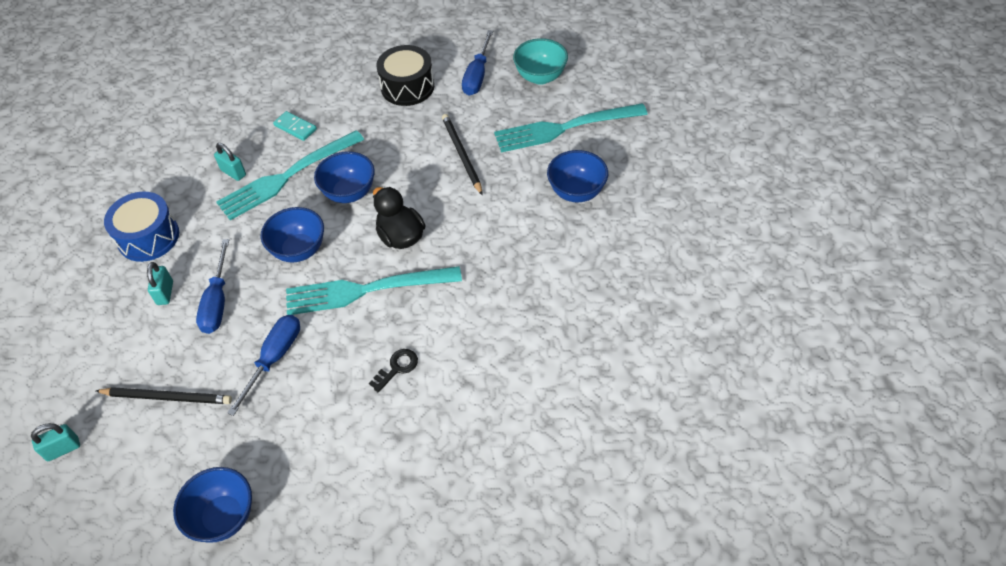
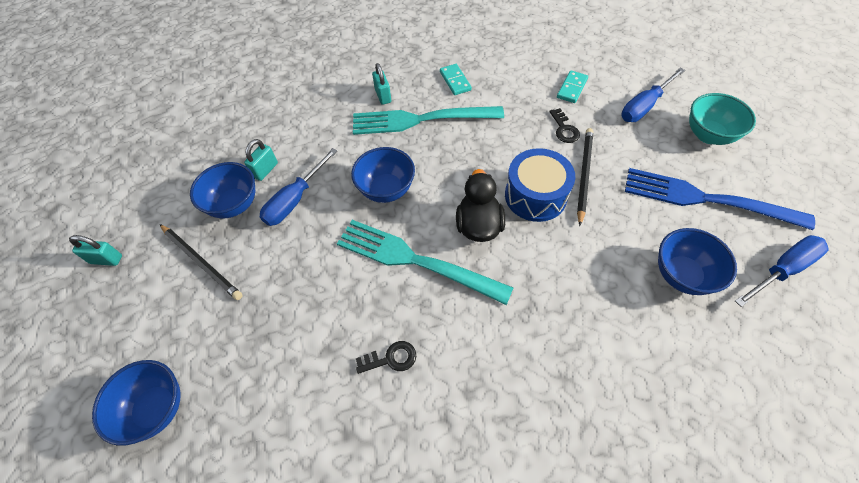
camera: 35 degrees right, 5 degrees up
blue drum [104,192,179,262] -> blue drum moved to [505,148,575,222]
blue screwdriver [227,315,300,416] -> blue screwdriver moved to [735,235,829,307]
blue bowl [314,151,375,203] -> blue bowl moved to [190,162,255,219]
black drum [376,45,434,106] -> turquoise domino [557,70,588,103]
turquoise fork [494,103,648,153] -> blue fork [625,168,815,230]
none -> black key [549,108,580,143]

